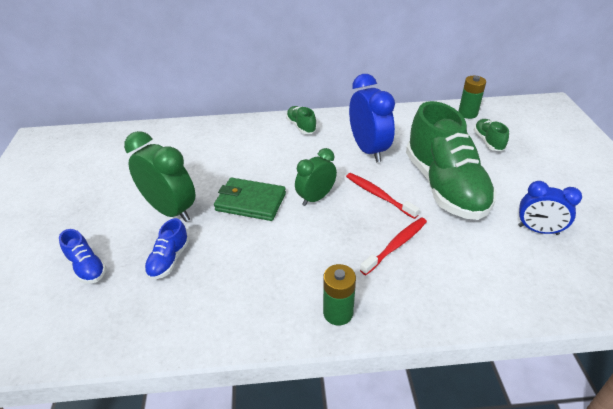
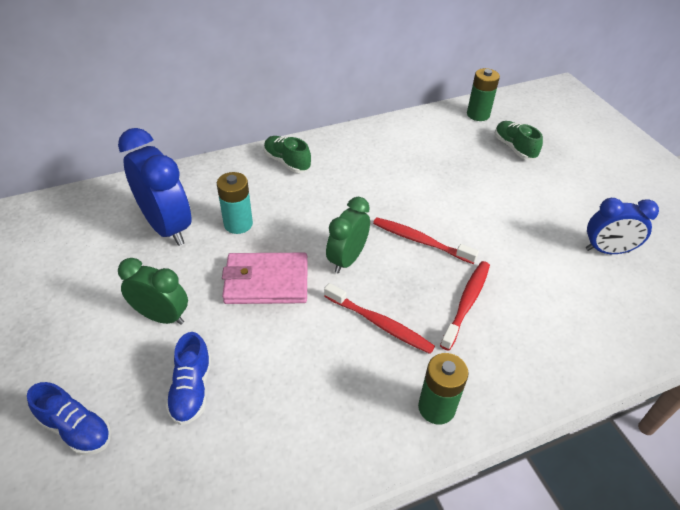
camera: 20 degrees left, 5 degrees up
green clock [124,131,195,222] -> green clock [118,258,188,325], size x0.64
green wallet [214,178,286,221] -> pink wallet [222,253,308,304]
blue clock [349,74,395,162] -> blue clock moved to [118,128,192,246]
green shoe [406,101,497,220] -> none
none -> turquoise battery [217,172,253,234]
none -> red toothbrush [324,283,435,354]

